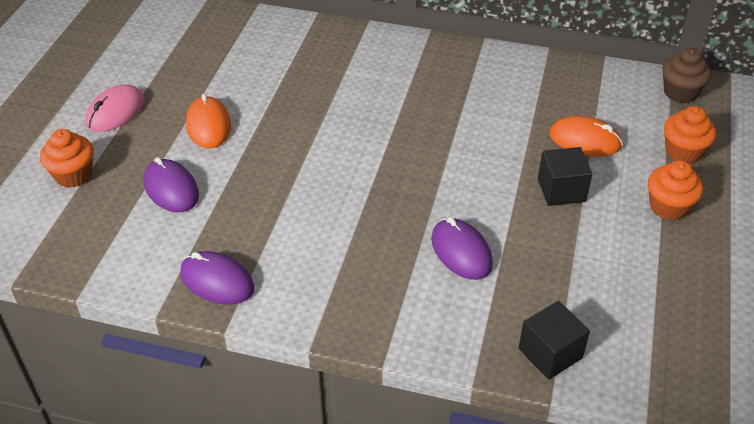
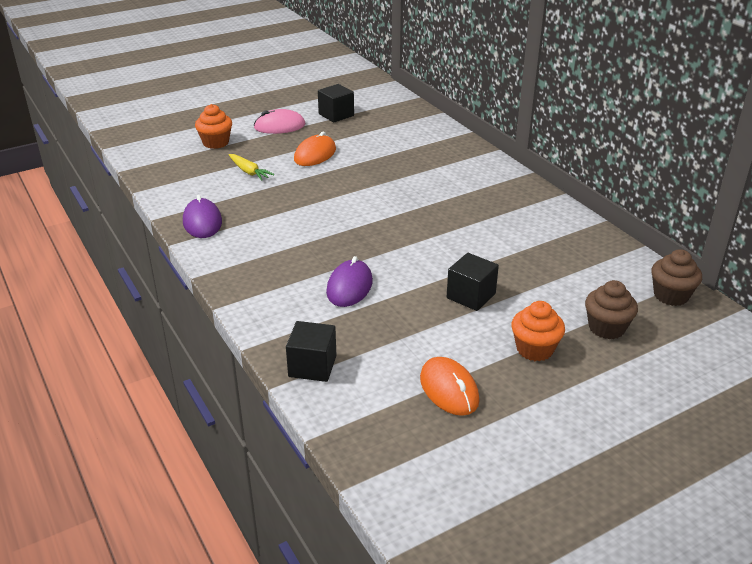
camera: 45 degrees right, 10 degrees down
purple mouse [144,157,199,212] -> yellow carrot [229,154,275,181]
orange mouse [550,116,623,157] -> orange mouse moved to [420,357,480,416]
orange cupcake [664,106,717,164] -> brown cupcake [585,280,638,339]
none -> black cube [318,84,354,123]

